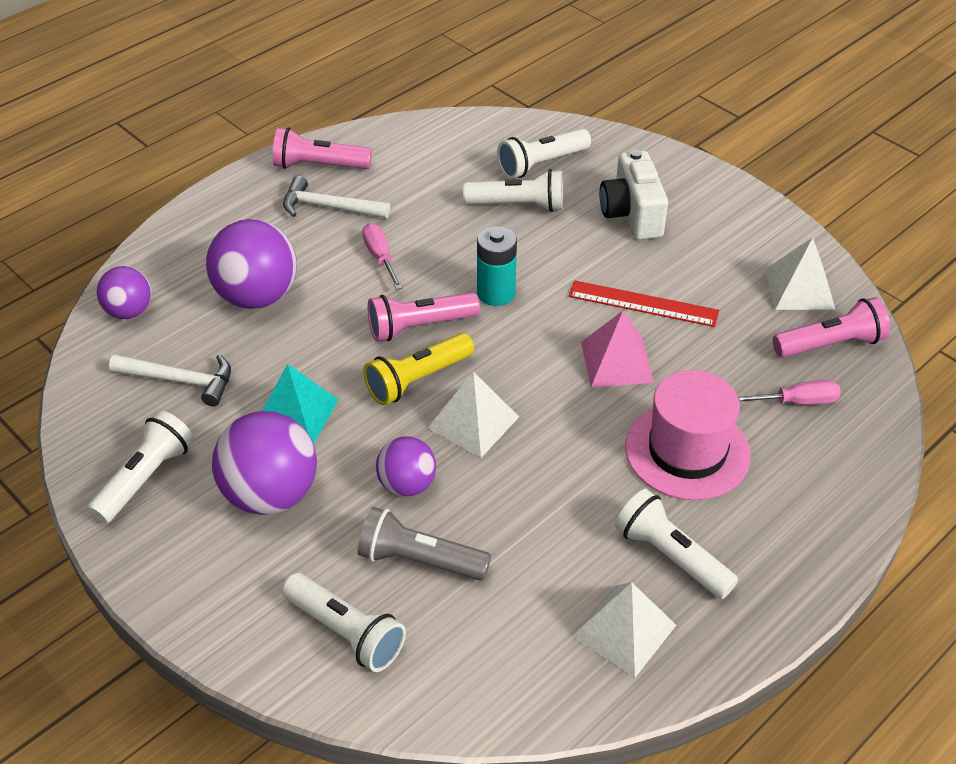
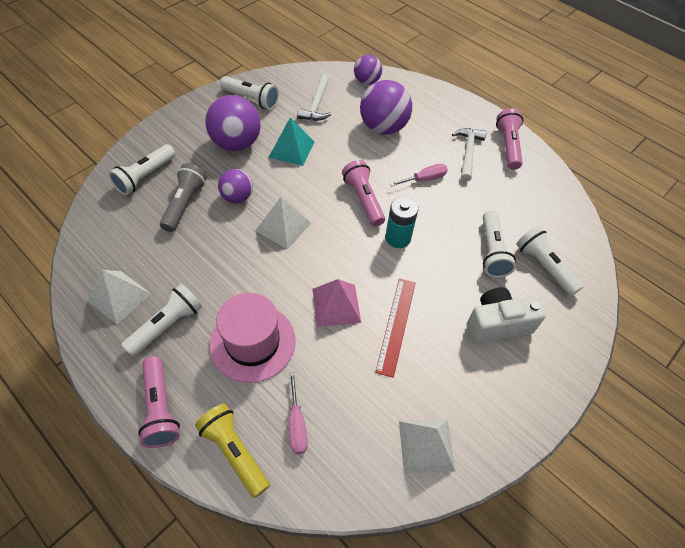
camera: 85 degrees right, 10 degrees up
yellow flashlight [363,333,474,405] -> yellow flashlight moved to [195,404,270,498]
pink flashlight [773,297,890,358] -> pink flashlight moved to [138,356,180,448]

